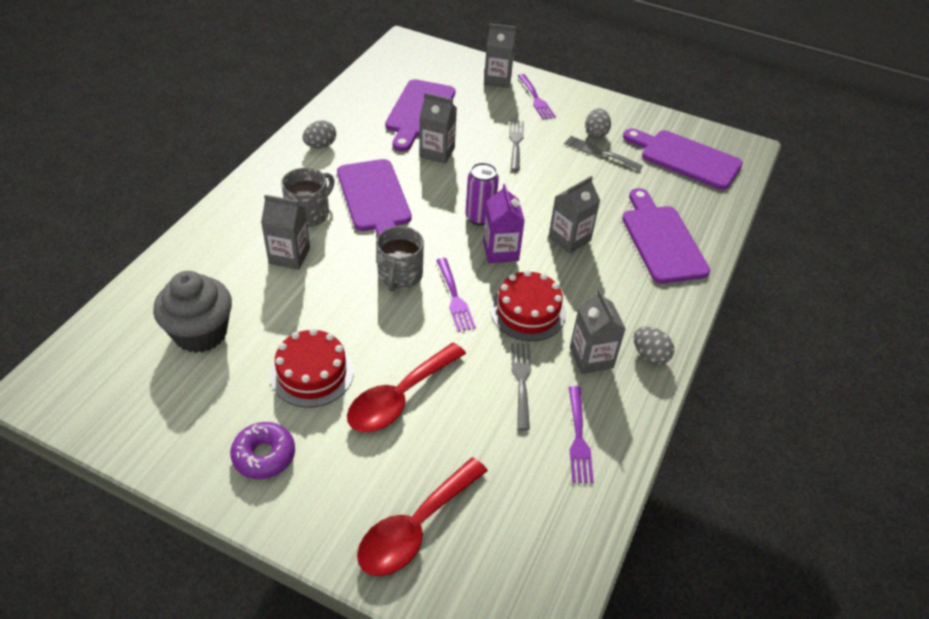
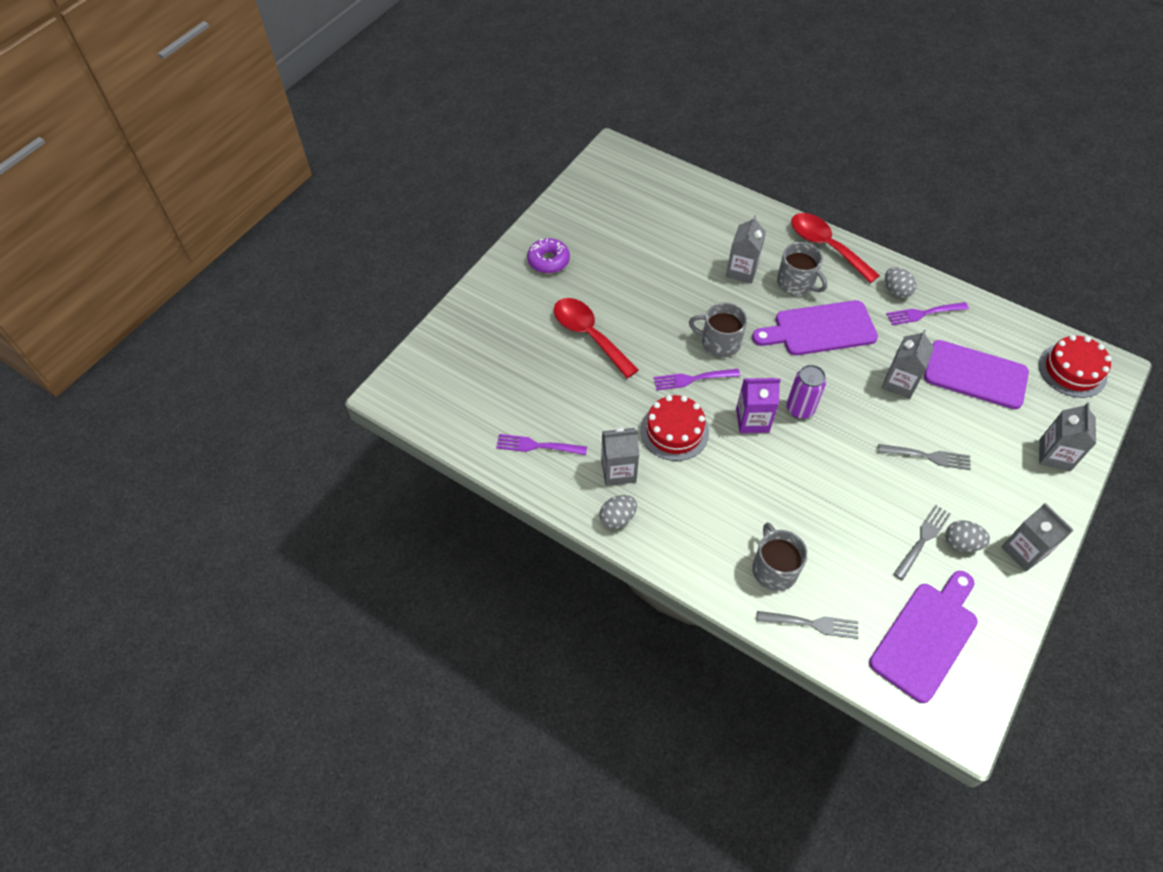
camera: 100 degrees right, 10 degrees up
grey cupcake [153,271,232,353] -> none
red cake [270,328,354,408] -> red cake moved to [1039,335,1112,398]
red spoon [357,458,488,576] -> red spoon moved to [791,213,880,283]
grey fork [511,343,531,431] -> grey fork moved to [756,611,858,639]
purple fork [518,74,556,120] -> purple fork moved to [887,302,969,325]
grey carton [548,176,600,253] -> grey carton moved to [1001,503,1074,571]
purple cutting board [622,188,710,283] -> grey mug [752,522,808,591]

